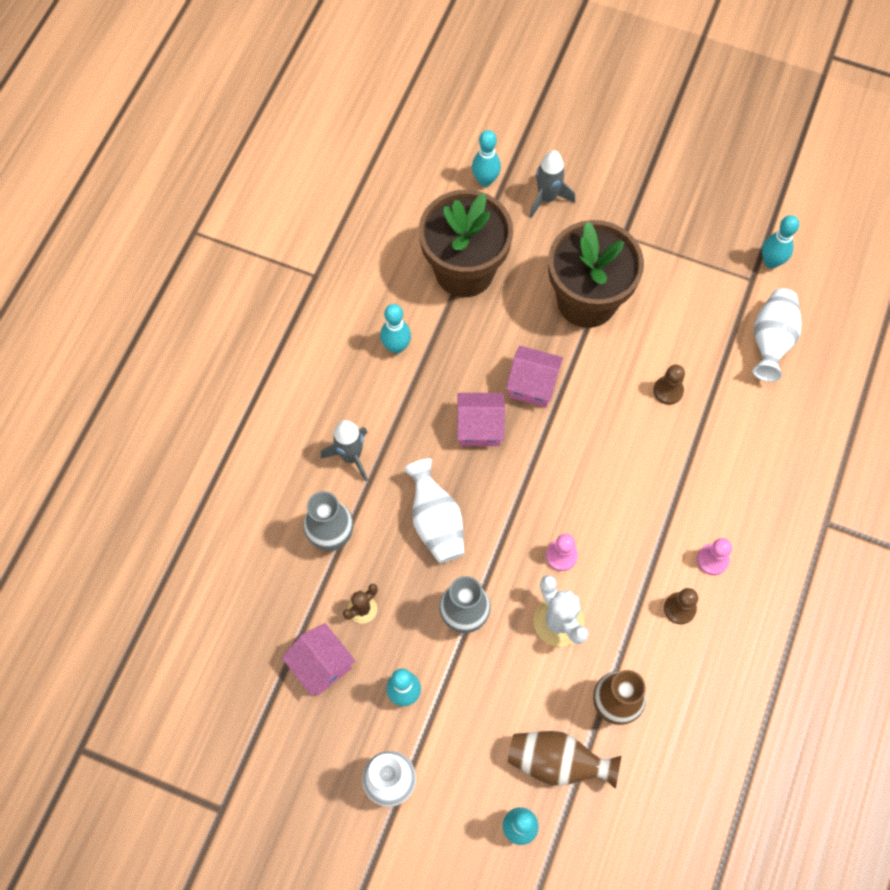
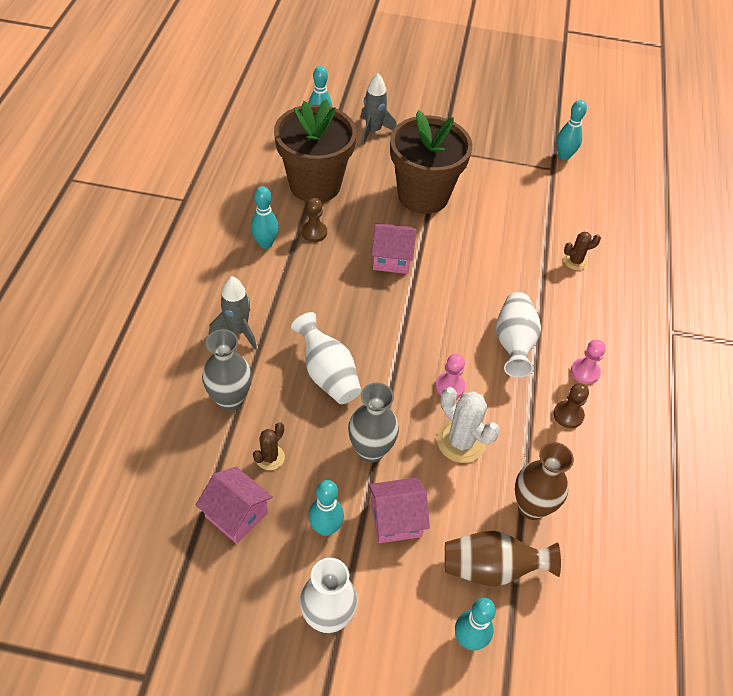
camera: 15 degrees left, 15 degrees down
pink house [457,393,505,446] -> pink house moved to [368,478,430,543]
brown pawn [653,364,685,405] -> brown pawn moved to [301,198,327,242]
white vase [752,288,802,382] -> white vase moved to [496,292,541,378]
none -> brown cactus [564,232,601,270]

